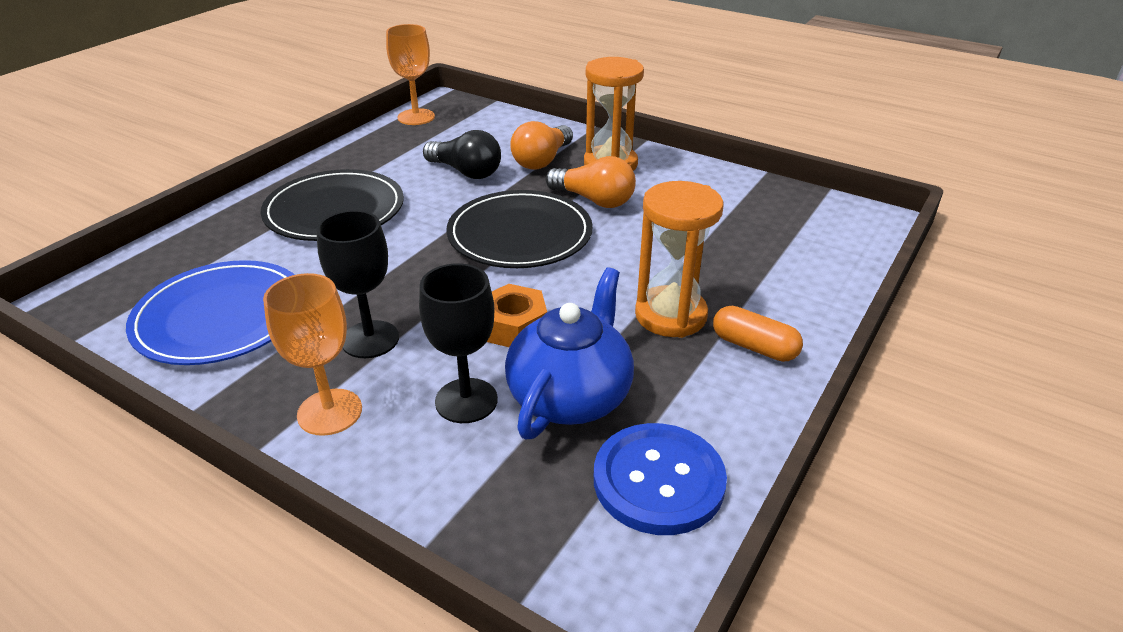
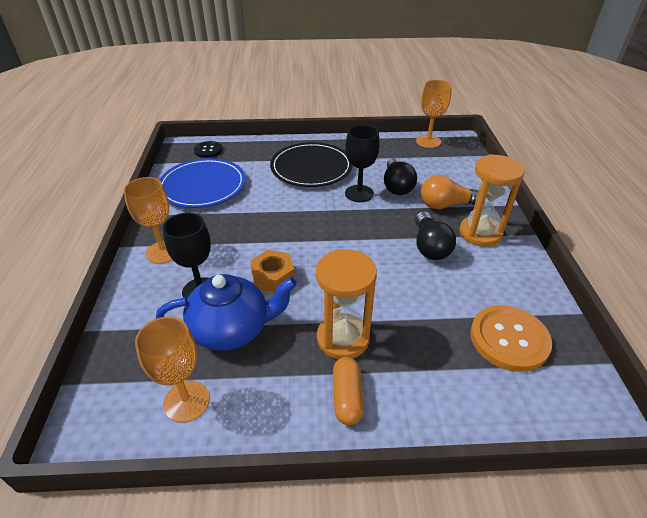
camera: 55 degrees right, 5 degrees up
black goblet [316,210,399,358] -> black goblet moved to [345,125,380,202]
black plate [446,190,593,268] -> none
orange light bulb [546,156,636,208] -> black light bulb [415,211,456,260]
blue button [594,423,727,535] -> orange goblet [135,317,210,423]
none -> black button [194,141,222,158]
none -> orange button [470,305,552,372]

